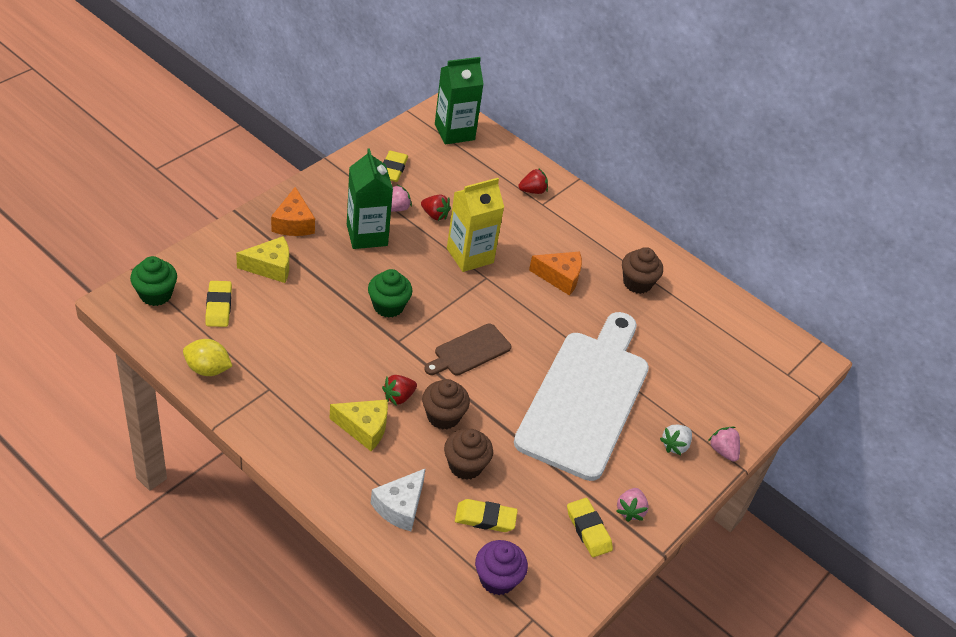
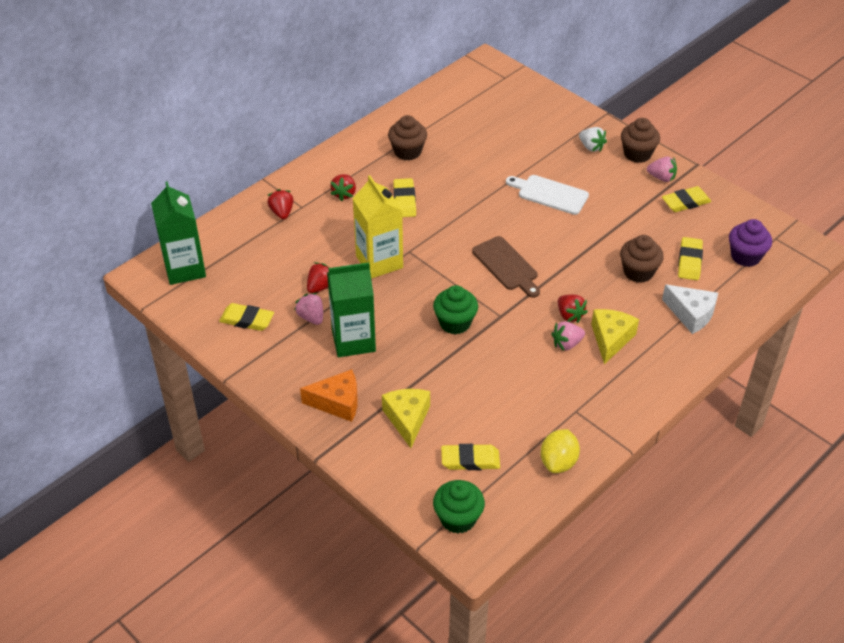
camera: 80 degrees left, 0 degrees up
brown cupcake [422,379,470,430] -> brown cupcake moved to [621,118,660,163]
white cutting board [514,312,649,481] -> white cutting board [506,175,589,215], size x0.44
orange cheese [529,251,582,296] -> yellow eraser [393,178,416,217]
pink strawberry [708,427,740,462] -> pink strawberry moved to [551,321,585,351]
none -> red strawberry [330,174,356,201]

